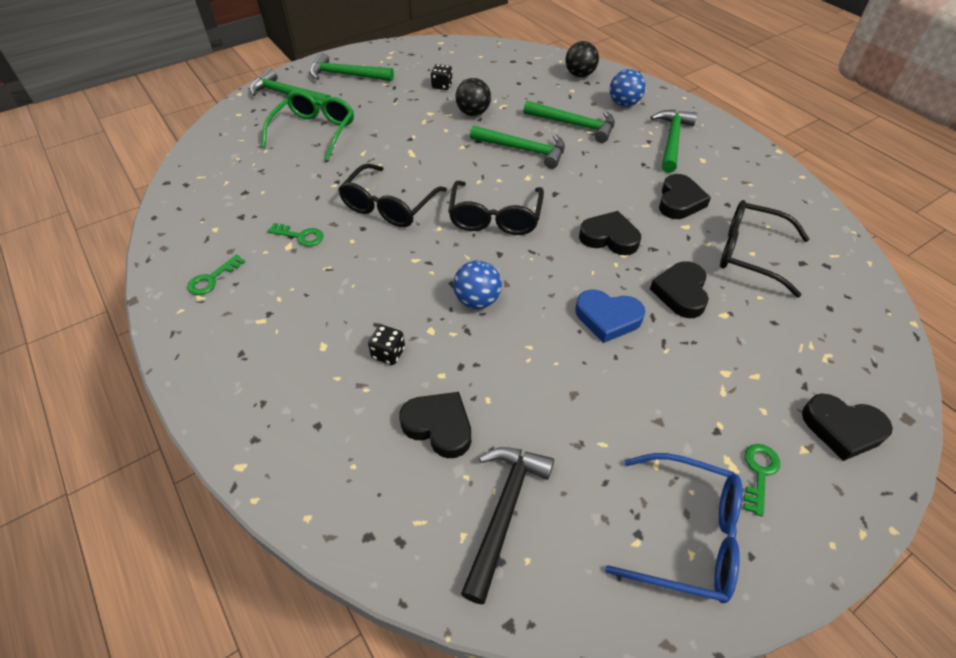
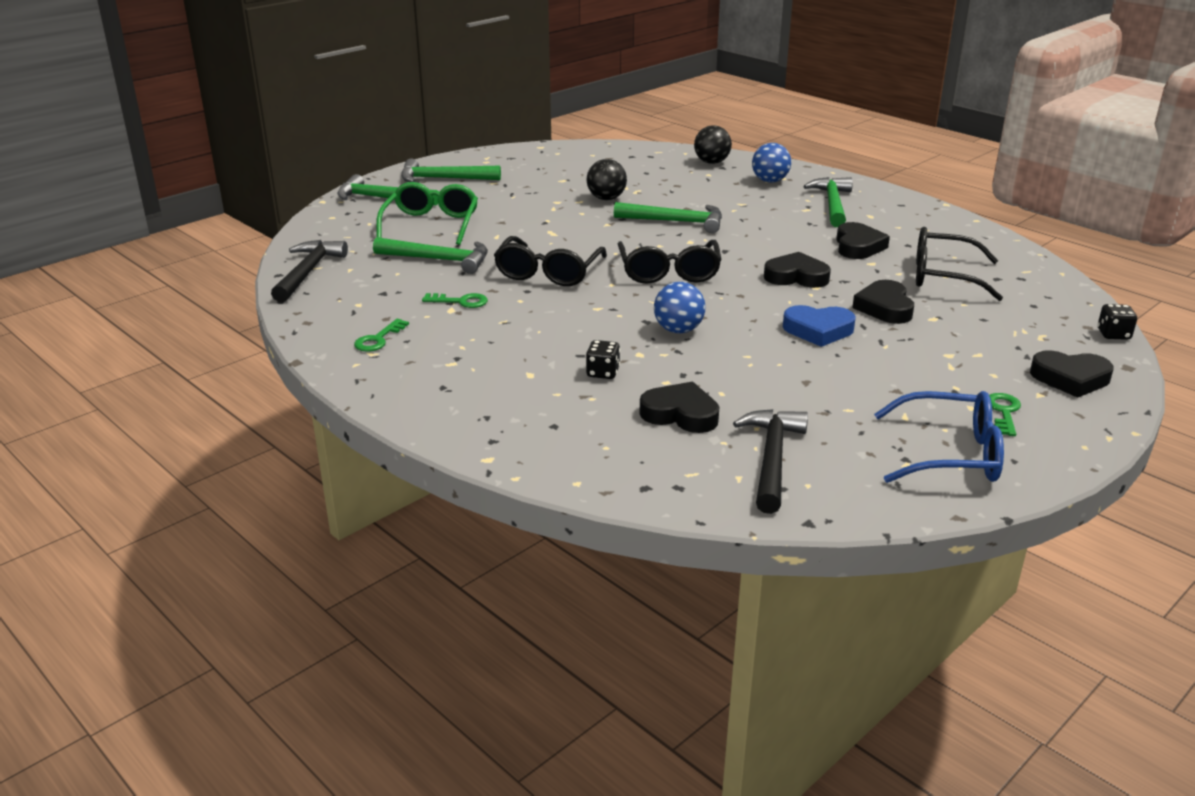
camera: 10 degrees left, 20 degrees down
black dice [431,64,453,90] -> black dice moved to [1098,304,1137,340]
green hammer [523,101,615,143] -> green hammer moved to [373,237,488,274]
none -> black hammer [271,240,348,302]

